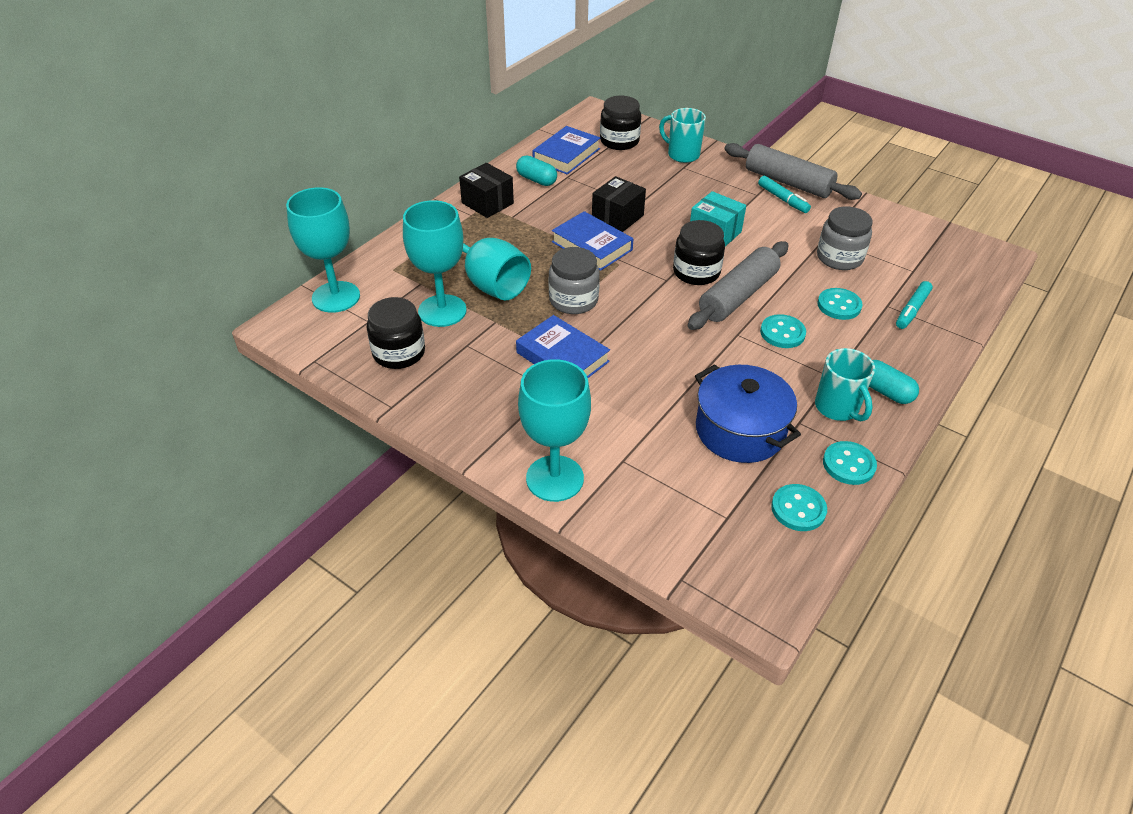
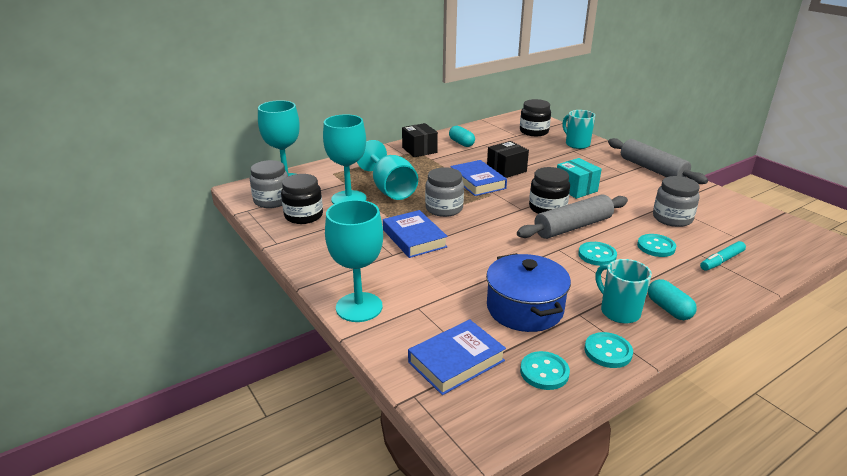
camera: 20 degrees right, 15 degrees down
blue book [533,126,600,174] -> blue book moved to [408,319,506,395]
turquoise marker [758,176,811,213] -> none
turquoise mug [815,348,875,422] -> turquoise mug turned 150 degrees clockwise [596,259,652,324]
none -> grey jar [250,160,288,208]

